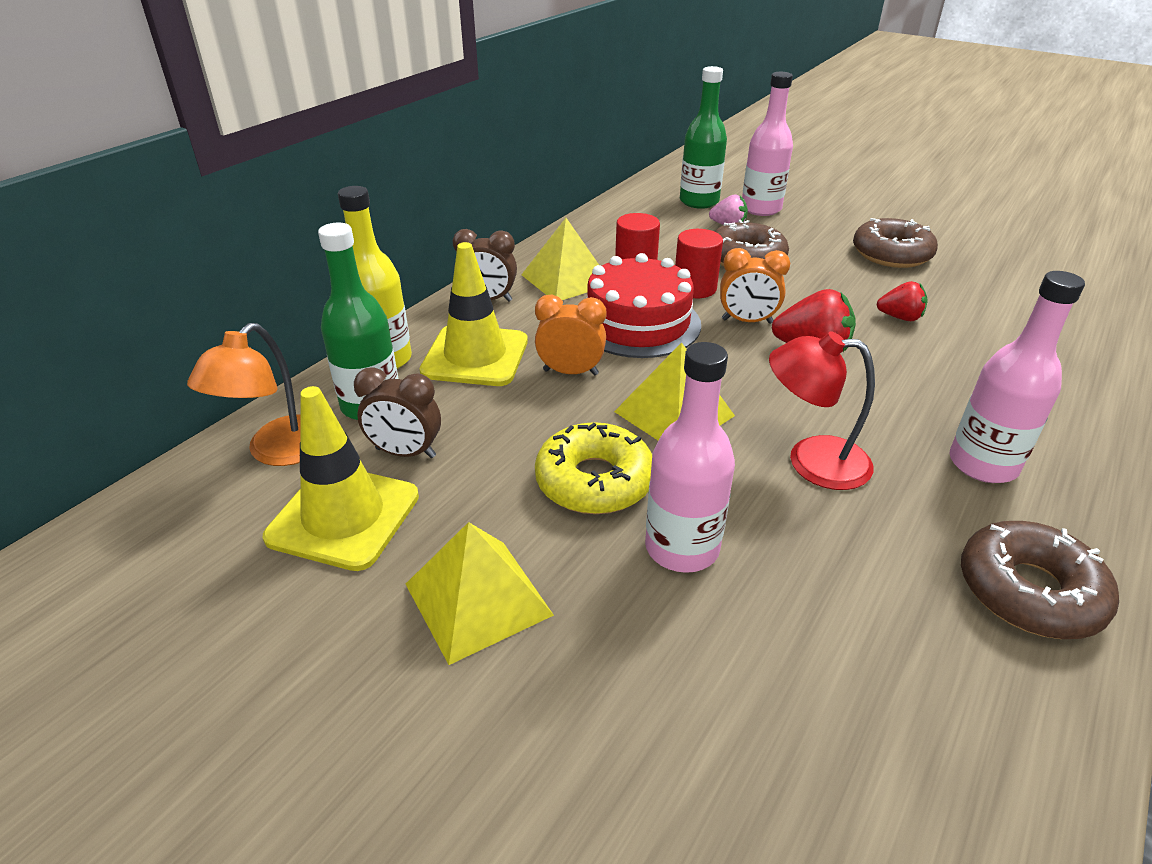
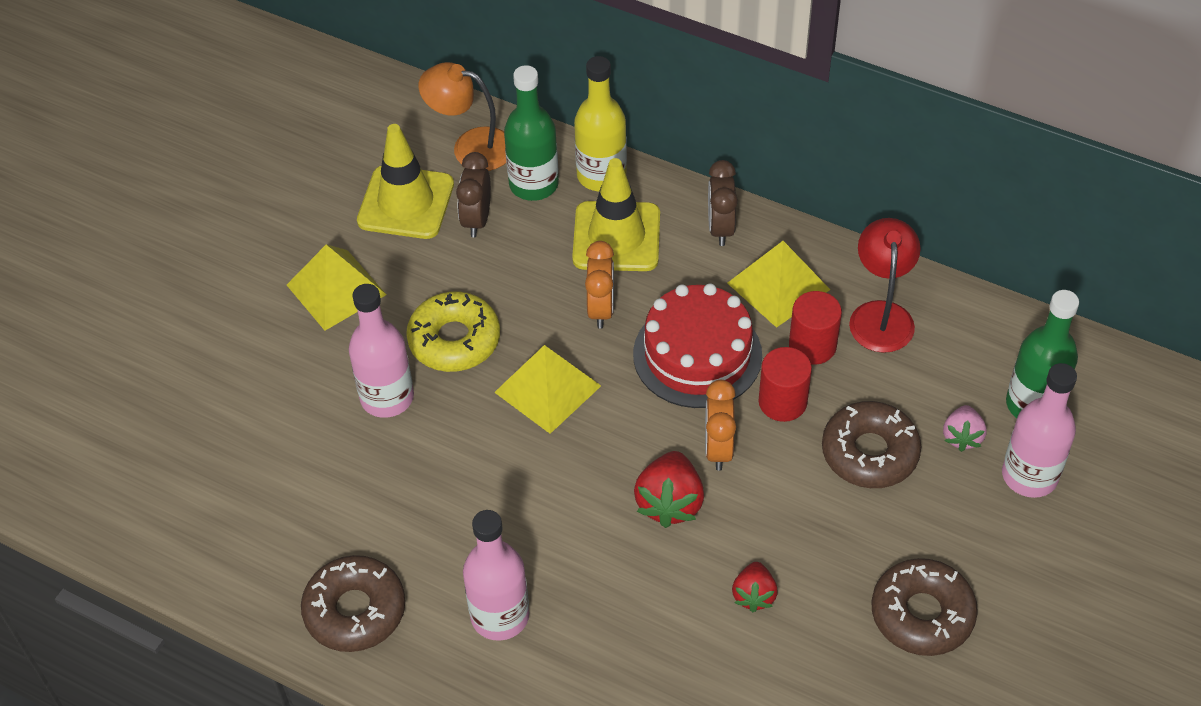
camera: 85 degrees right, 15 degrees up
red lamp [769,332,875,490] -> red lamp moved to [849,218,921,353]

